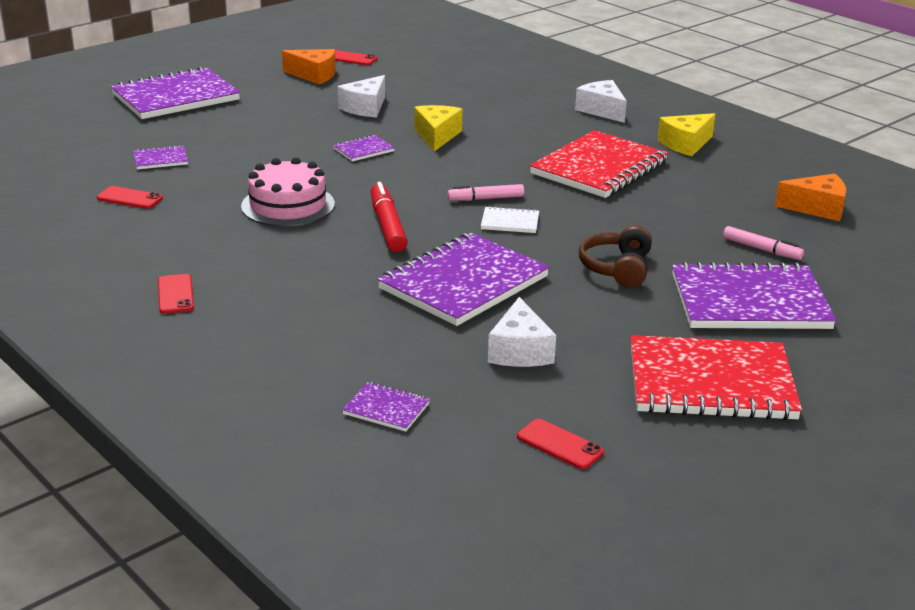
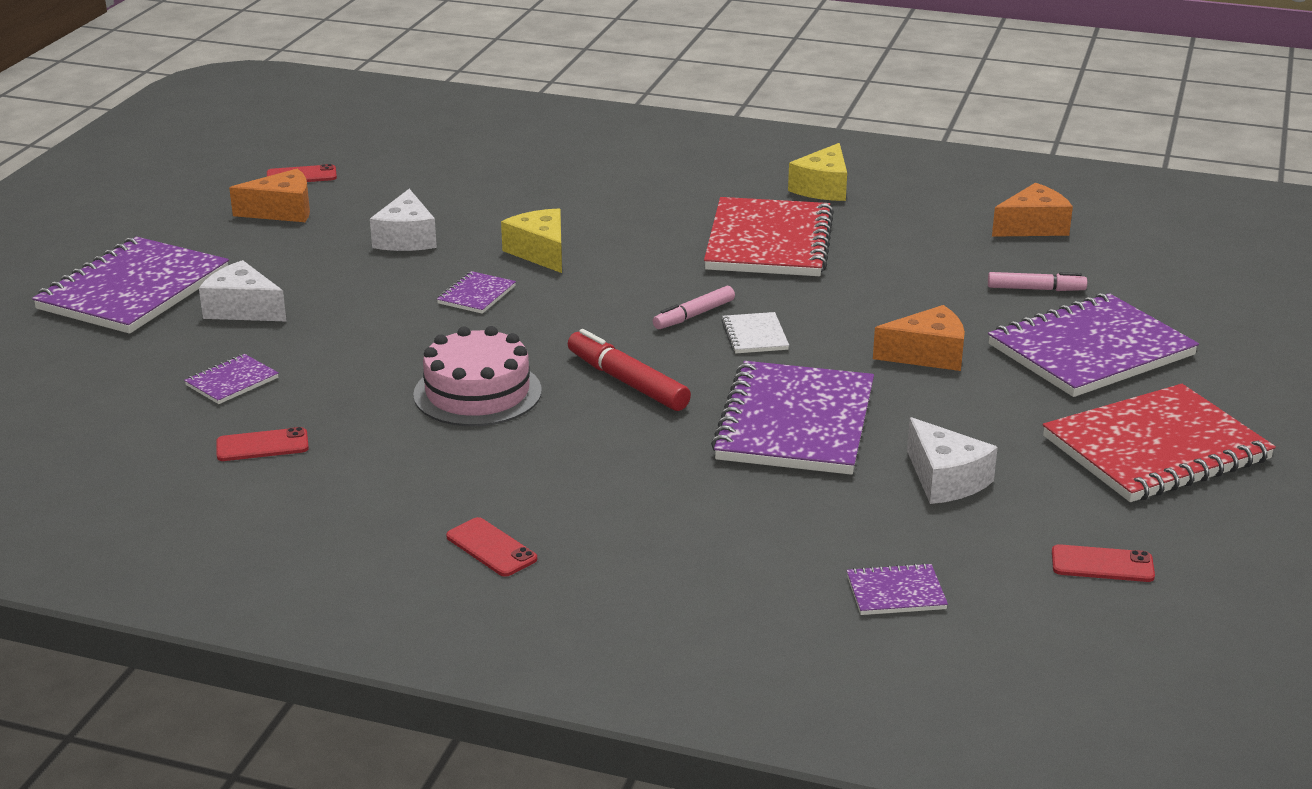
camera: 30 degrees left, 0 degrees up
white notebook [481,206,539,233] -> white notebook turned 75 degrees counterclockwise [721,312,789,353]
white cheese [575,80,627,123] -> white cheese moved to [199,260,286,321]
brown headphones [579,225,652,288] -> orange cheese [873,305,965,371]

